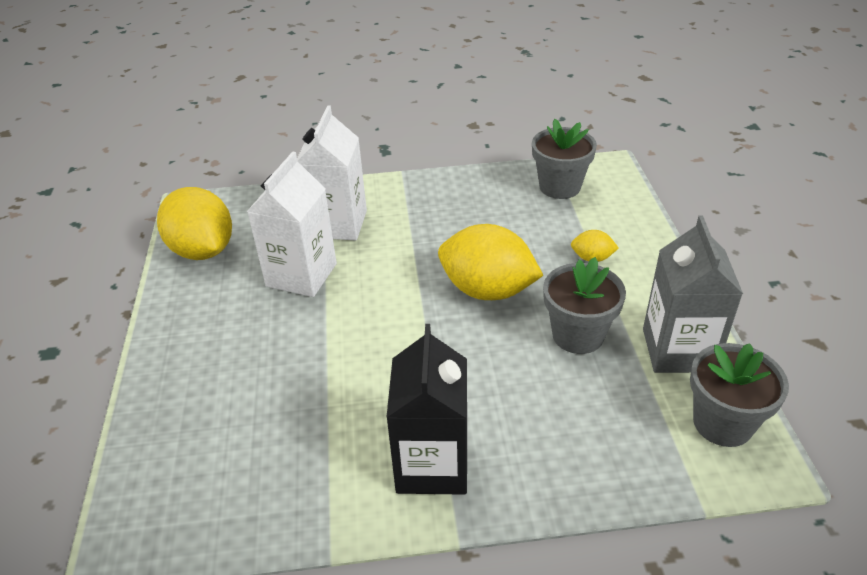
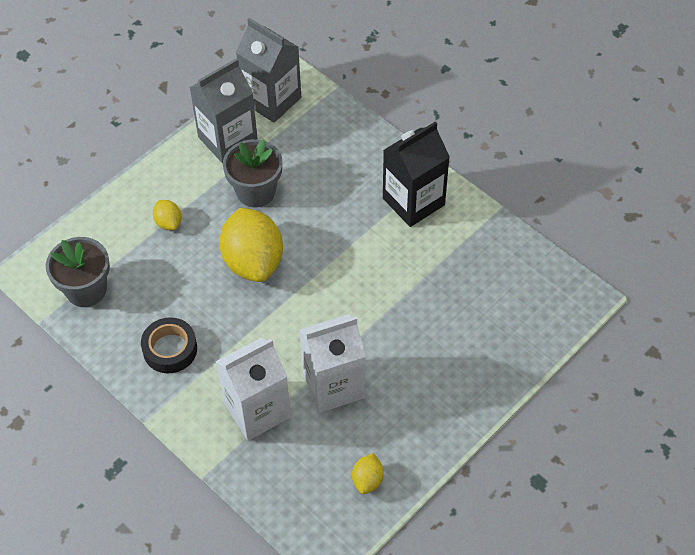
camera: 130 degrees left, 15 degrees up
yellow lemon [157,187,232,260] -> yellow lemon [352,453,384,494], size x0.45
grey flower pot [690,343,789,447] -> grey carton [236,18,301,123]
none -> black tape [141,317,197,373]

